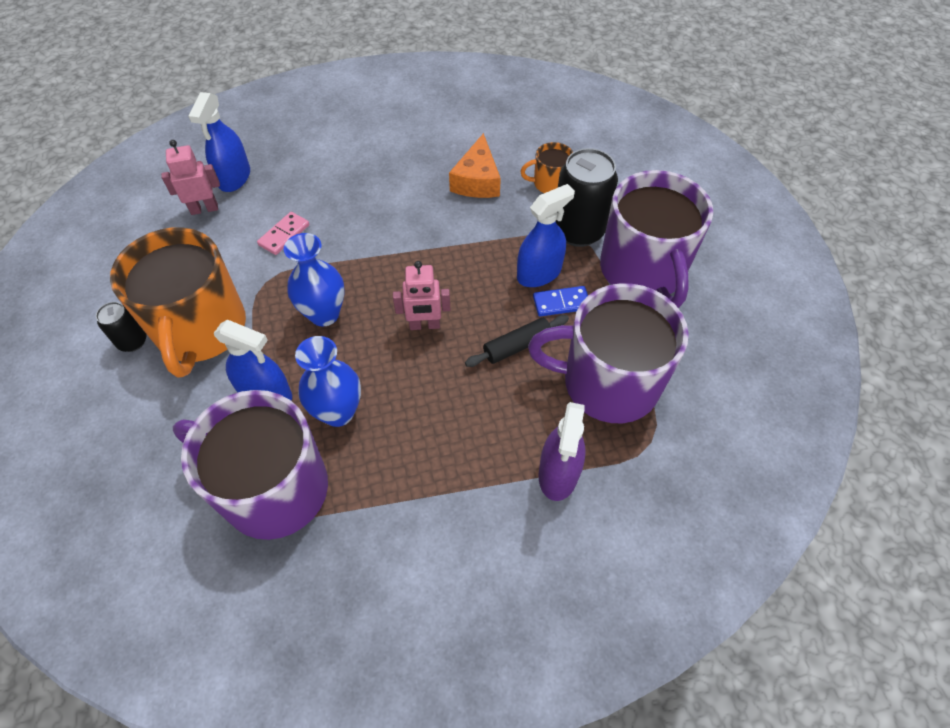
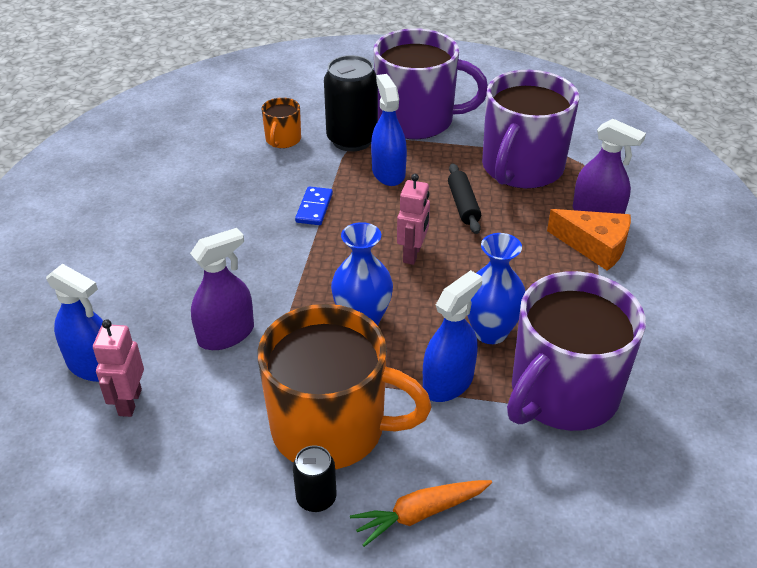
camera: 70 degrees left, 15 degrees down
pink domino [257,212,309,255] -> purple spray bottle [190,228,254,350]
orange cheese [449,133,501,198] -> orange cheese moved to [547,209,631,271]
blue domino [533,286,588,317] -> blue domino moved to [295,186,333,225]
none -> orange carrot [350,480,492,547]

